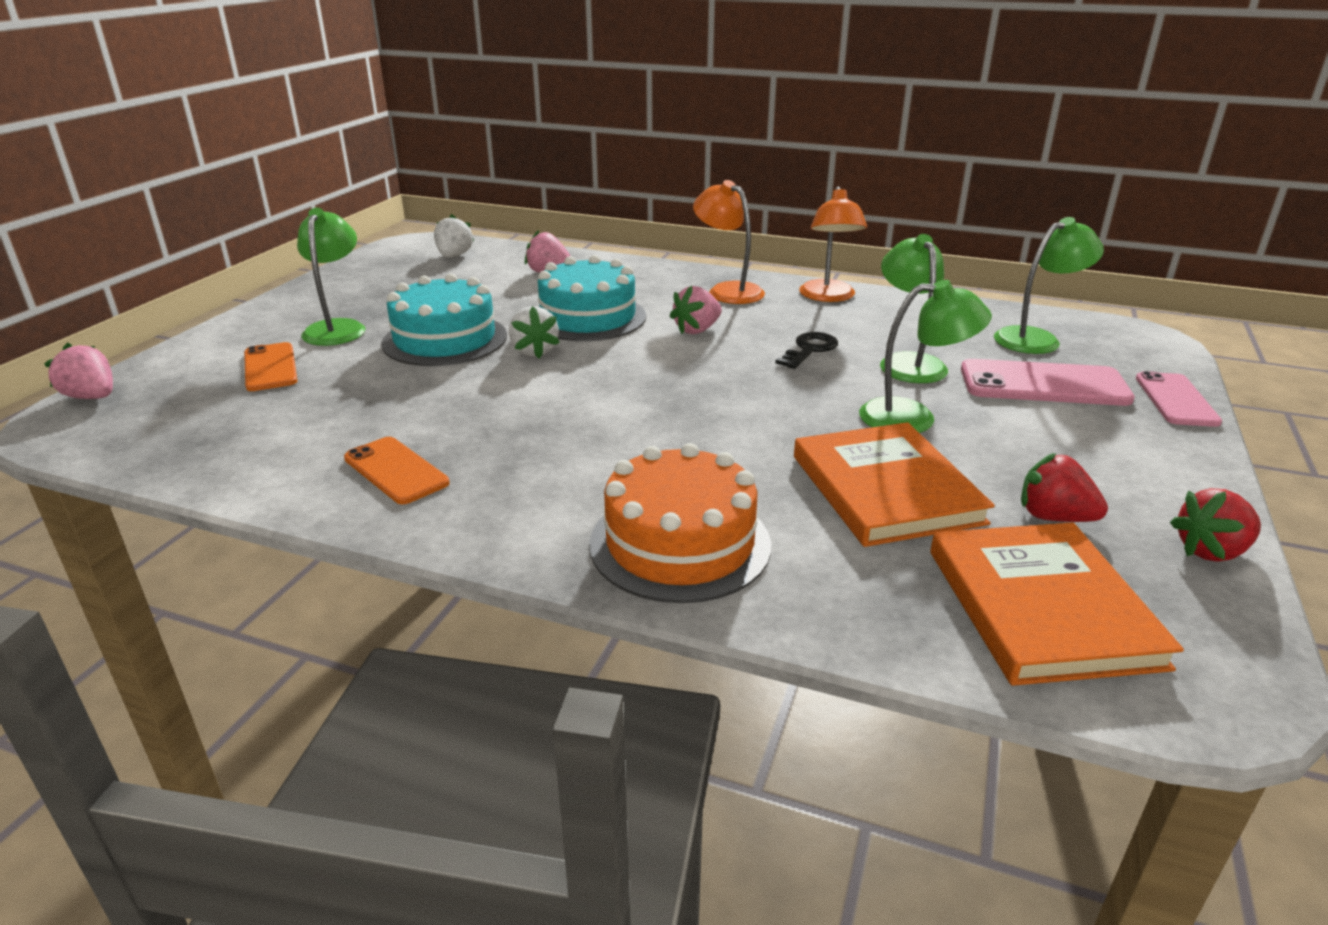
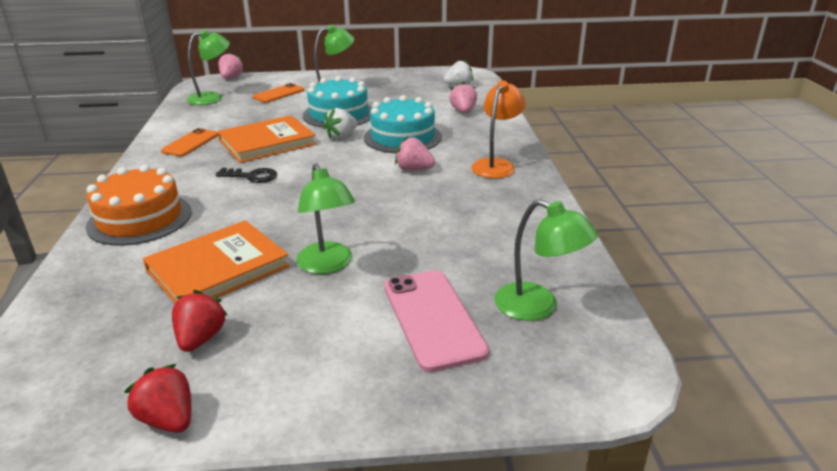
camera: 65 degrees right, 0 degrees up
black key [775,332,838,369] -> black key moved to [215,168,277,183]
orange lamp [799,187,867,302] -> none
green lamp [880,234,948,383] -> green lamp moved to [187,30,230,105]
orange book [930,522,1184,686] -> orange book moved to [218,115,317,163]
pink phone [1136,371,1222,427] -> none

